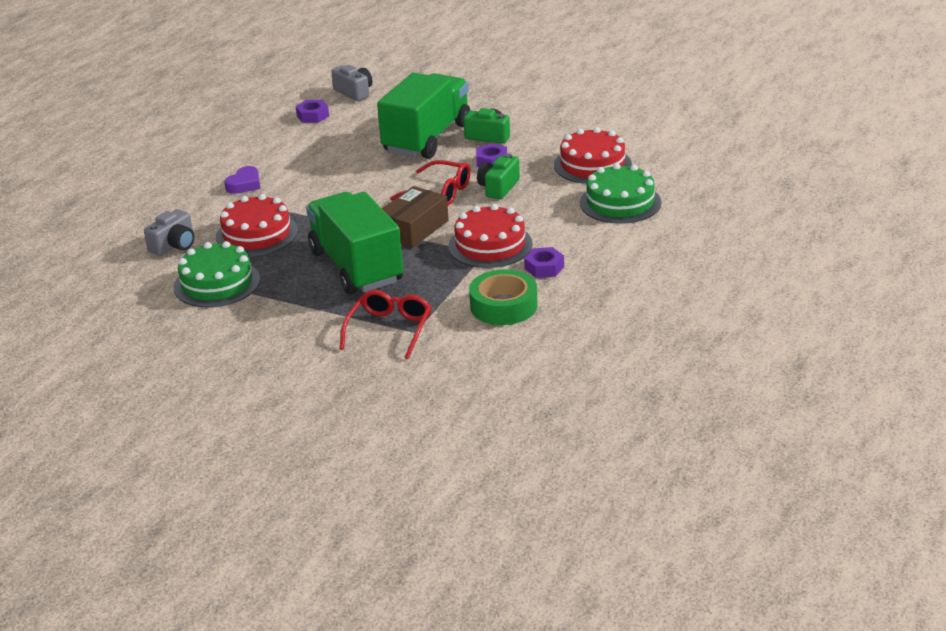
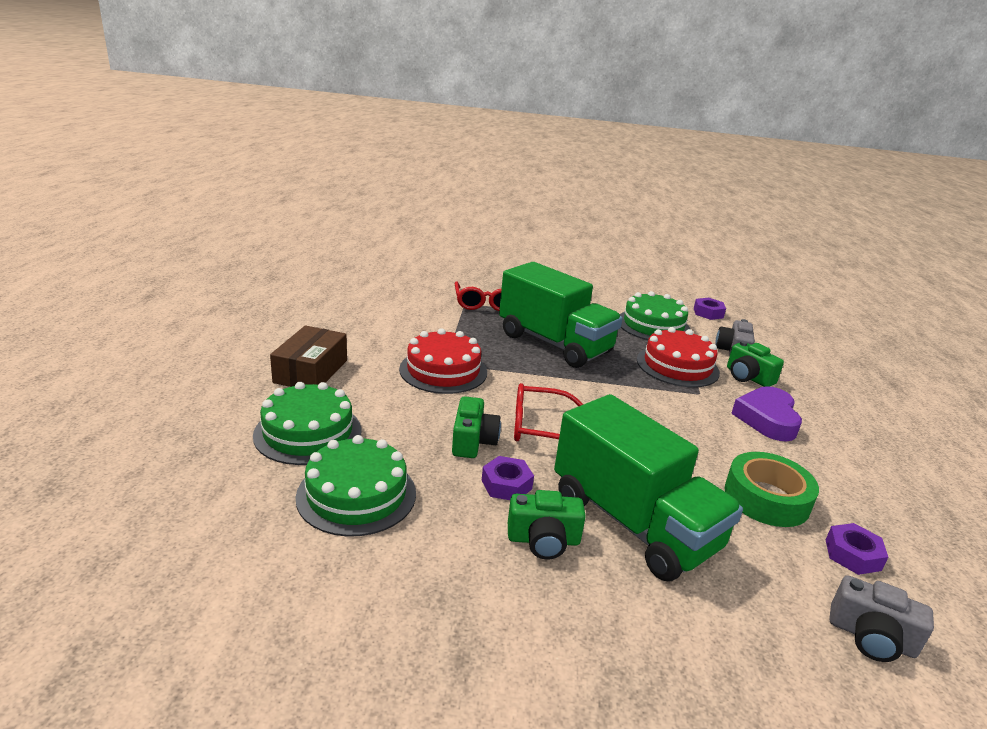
camera: 155 degrees right, 5 degrees down
purple heart [224,166,260,194] -> purple heart [731,386,802,441], size x1.52
green truck [377,73,470,159] -> green truck turned 45 degrees counterclockwise [554,394,743,581]
brown box [382,186,449,248] -> brown box moved to [270,325,347,387]
green tape [469,269,538,325] -> green tape moved to [725,452,819,527]
purple nut [524,247,564,278] -> purple nut moved to [694,298,726,320]
red cake [554,127,632,184] -> green cake [295,435,416,536]
none -> green camera [727,341,784,387]

